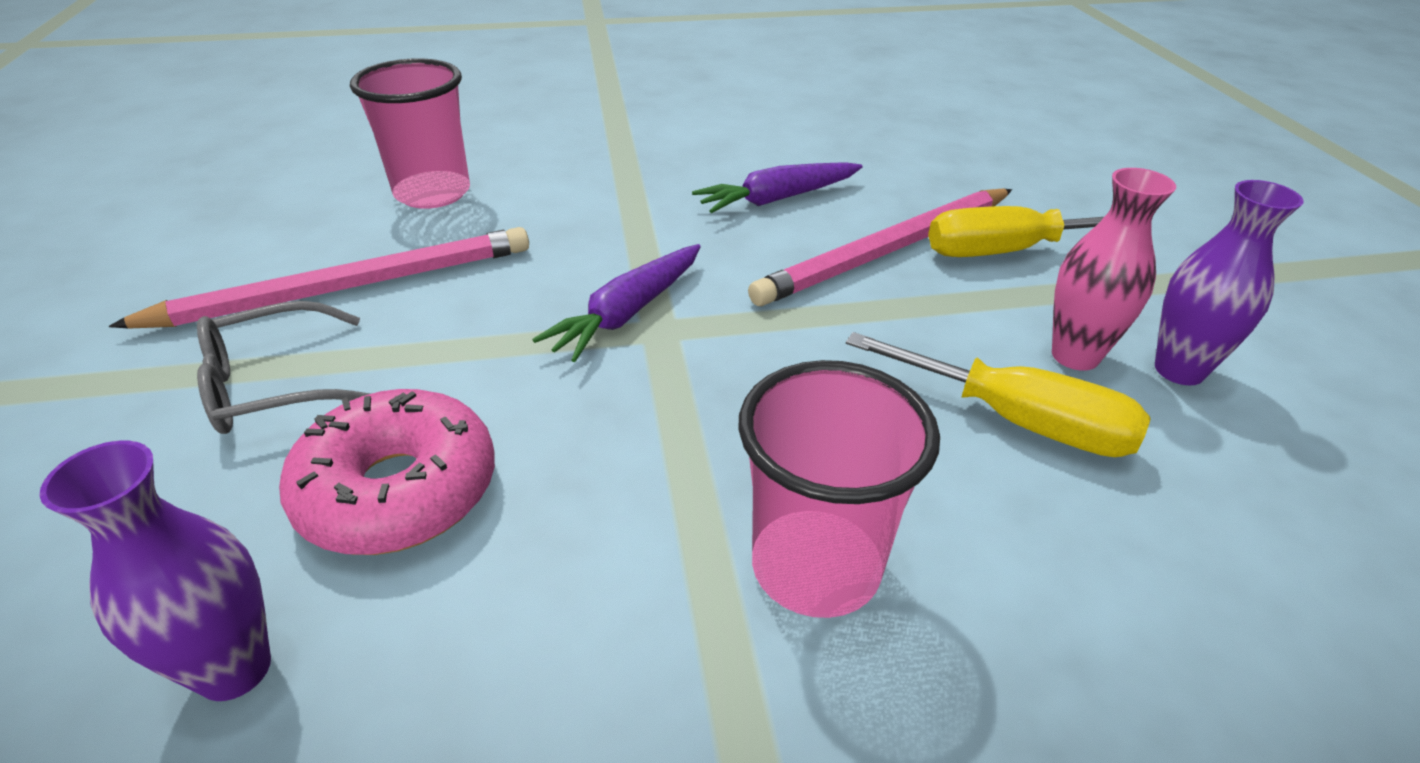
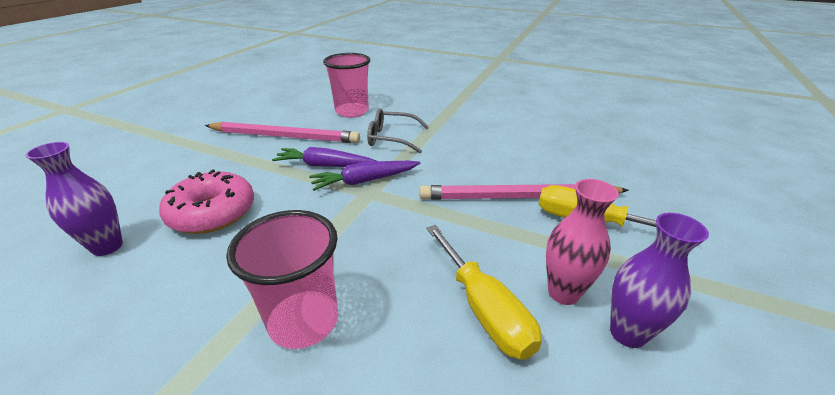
camera: 35 degrees right, 5 degrees down
grey glasses [197,301,371,434] -> grey glasses moved to [367,109,429,153]
purple carrot [692,162,862,213] -> purple carrot moved to [272,147,378,167]

